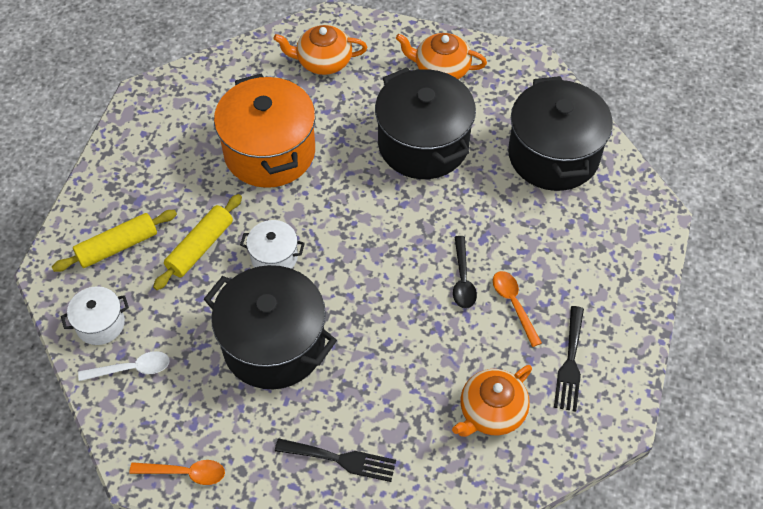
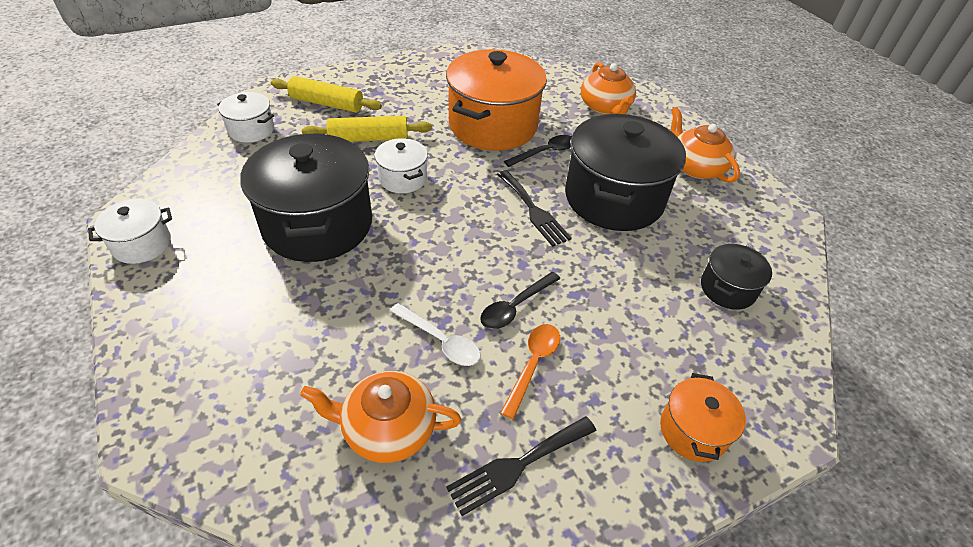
camera: 45 degrees right, 10 degrees down
white spoon [78,351,170,381] -> white spoon moved to [390,303,481,366]
orange spoon [129,460,225,485] -> white pot [88,199,172,264]
orange teapot [274,25,367,75] -> orange teapot turned 150 degrees counterclockwise [581,62,636,115]
black fork [275,438,396,482] -> black fork moved to [497,170,572,247]
black pot [508,76,613,191] -> black pot [701,244,772,310], size x0.48
none -> black spoon [504,135,572,167]
none -> orange pot [660,373,746,462]

